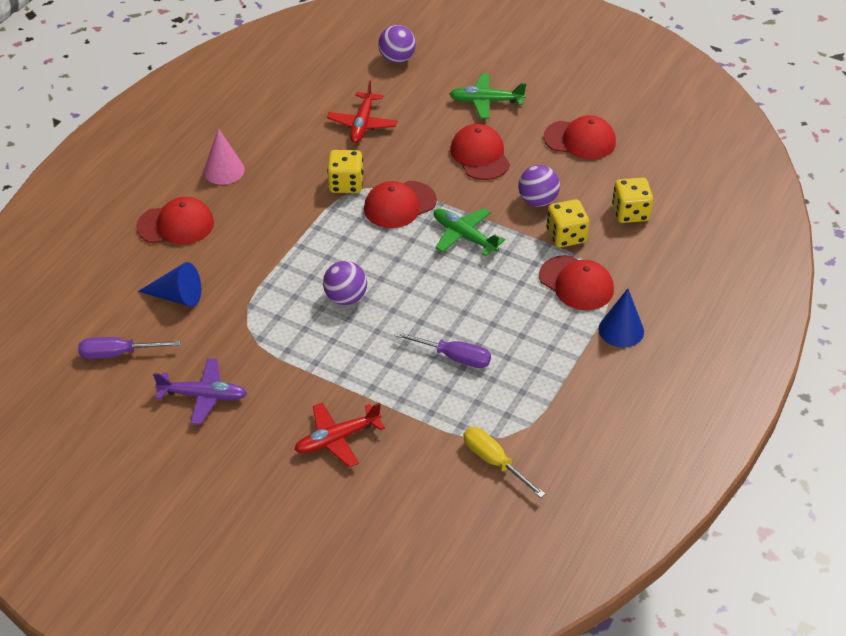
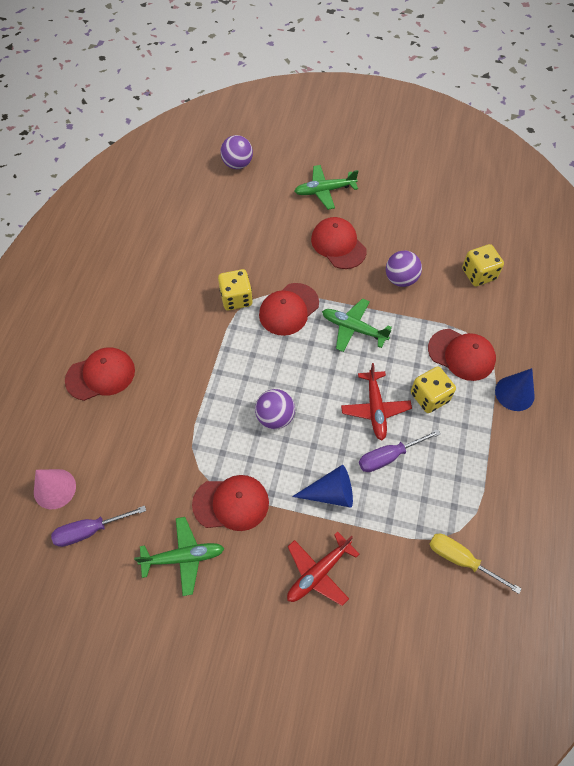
camera: 15 degrees left, 15 degrees up
blue cone [138,262,201,307] -> blue cone moved to [292,465,353,507]
purple plane [153,358,247,424] -> green plane [134,517,224,596]
pink cone [203,128,245,185] -> pink cone moved to [34,469,76,509]
red plane [327,80,397,143] -> red plane moved to [341,363,412,440]
purple screwdriver [394,331,491,368] -> purple screwdriver turned 150 degrees clockwise [359,430,441,472]
red cap [544,115,616,159] -> red cap moved to [192,475,269,531]
yellow dice [546,199,589,248] -> yellow dice moved to [411,366,456,413]

